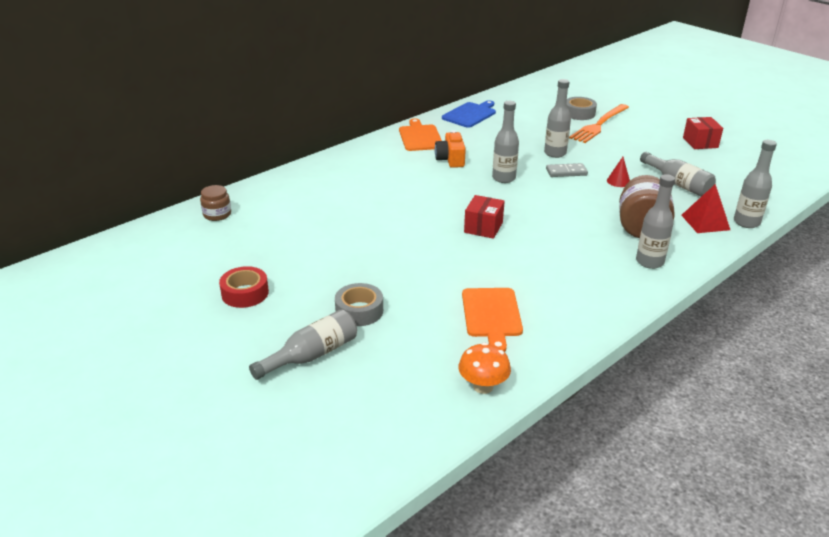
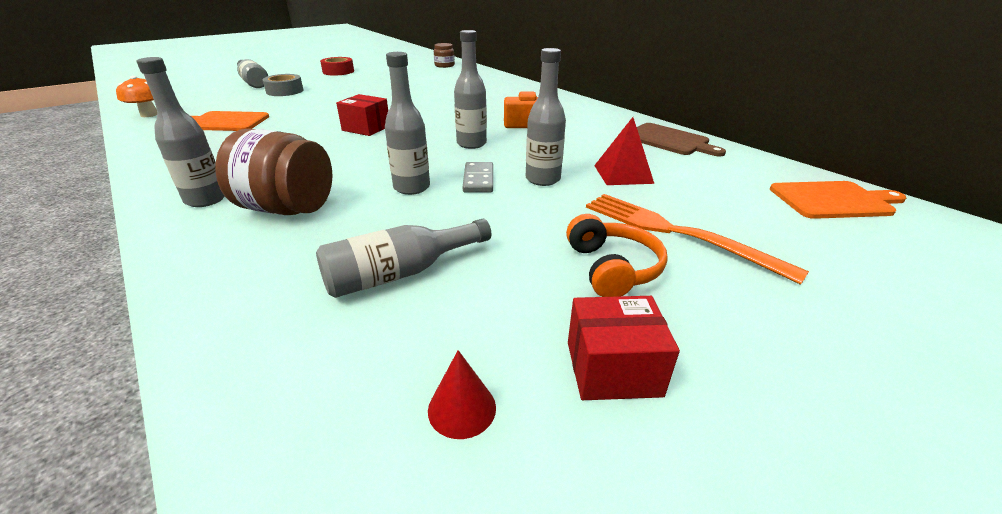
camera: 95 degrees right, 0 degrees up
orange cutting board [399,118,442,151] -> orange cutting board moved to [770,181,906,219]
blue cutting board [442,100,496,128] -> brown cutting board [637,123,726,157]
grey tape [567,97,597,120] -> none
red cone [607,157,630,187] -> red cone moved to [428,350,496,439]
red pyramid [681,184,730,233] -> red pyramid moved to [594,117,654,185]
grey bottle [734,140,777,228] -> grey bottle moved to [385,52,430,195]
none -> orange headphones [566,214,668,297]

